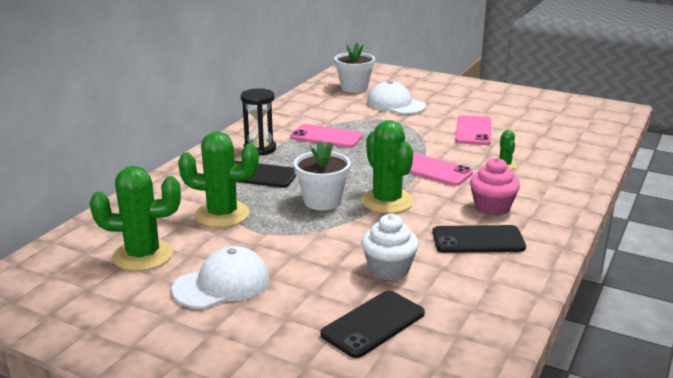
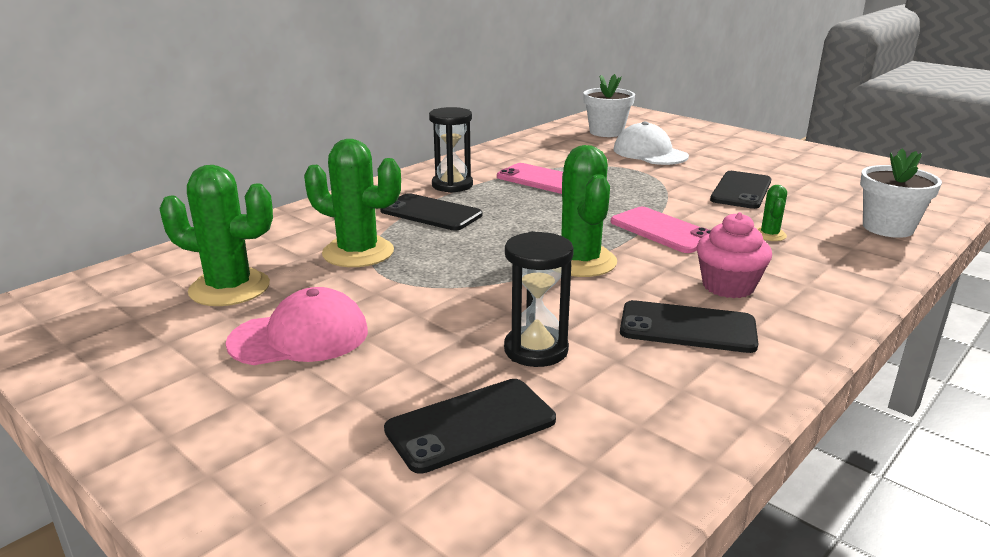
camera: 15 degrees right, 0 degrees up
white cap [172,246,270,309] -> pink cap [226,287,368,365]
white flower pot [294,141,351,210] -> white flower pot moved to [860,149,942,238]
white cupcake [361,214,419,280] -> black hourglass [504,231,574,367]
pink phone [455,115,492,145] -> black phone [710,171,771,209]

